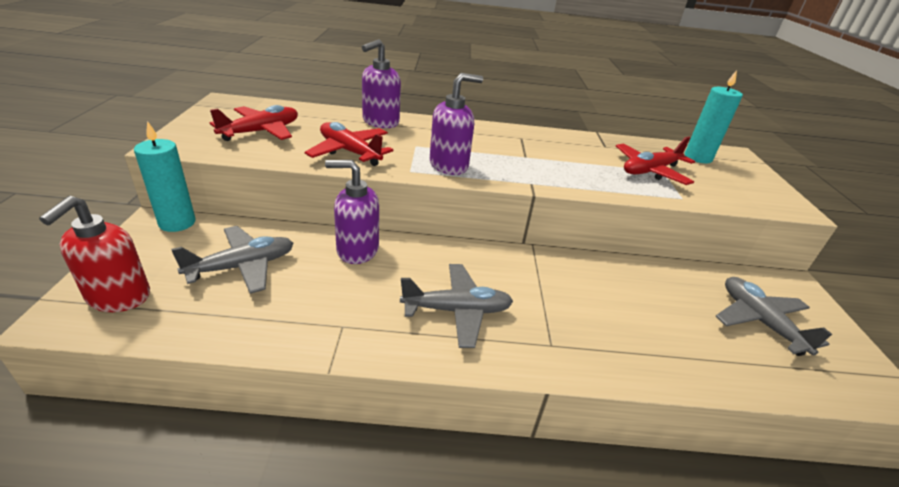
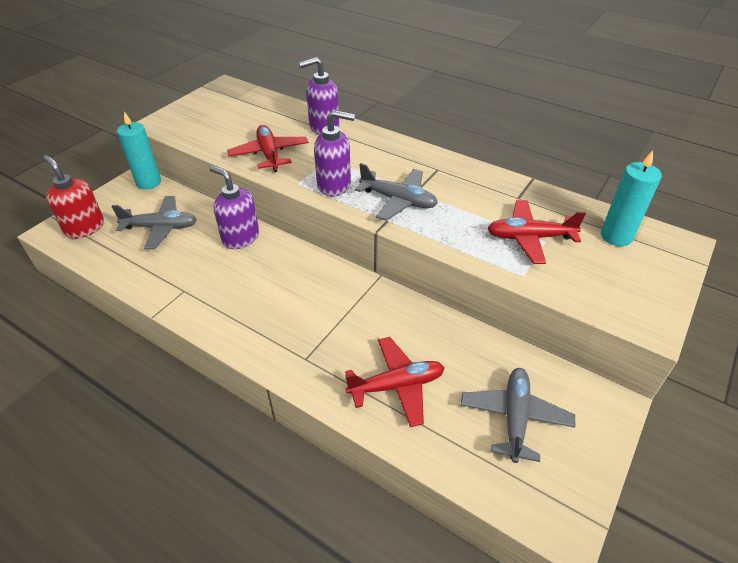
camera: 35 degrees right, 10 degrees up
red soap dispenser [39,196,150,312] -> red soap dispenser turned 90 degrees clockwise [43,155,104,239]
red plane [210,105,298,141] -> red plane moved to [345,337,445,427]
grey plane [400,264,513,348] -> grey plane moved to [355,163,438,221]

